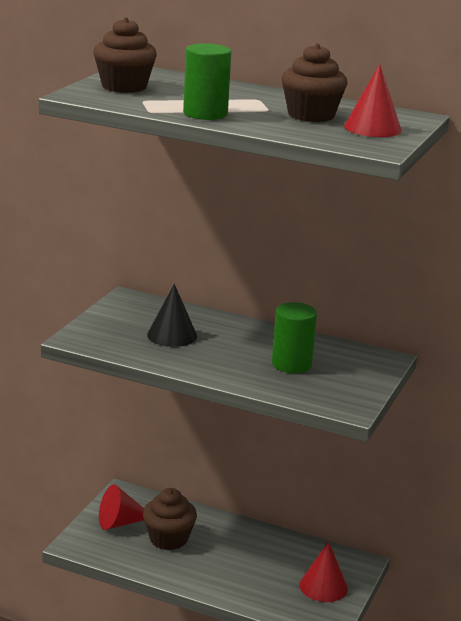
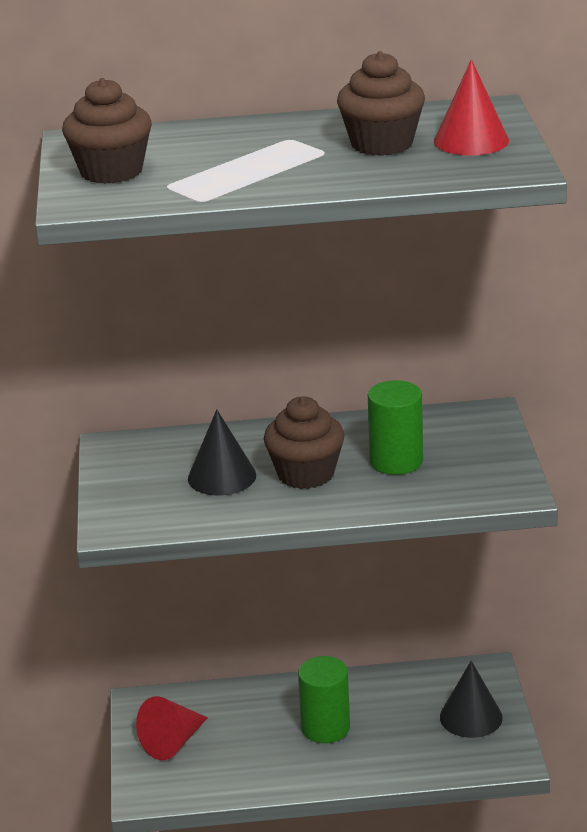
camera: 25 degrees left, 5 degrees up
brown cupcake [143,488,197,550] -> brown cupcake moved to [264,396,344,489]
green cylinder [183,43,231,120] -> green cylinder moved to [298,656,350,743]
red cone [300,541,348,602] -> black cone [440,661,503,738]

